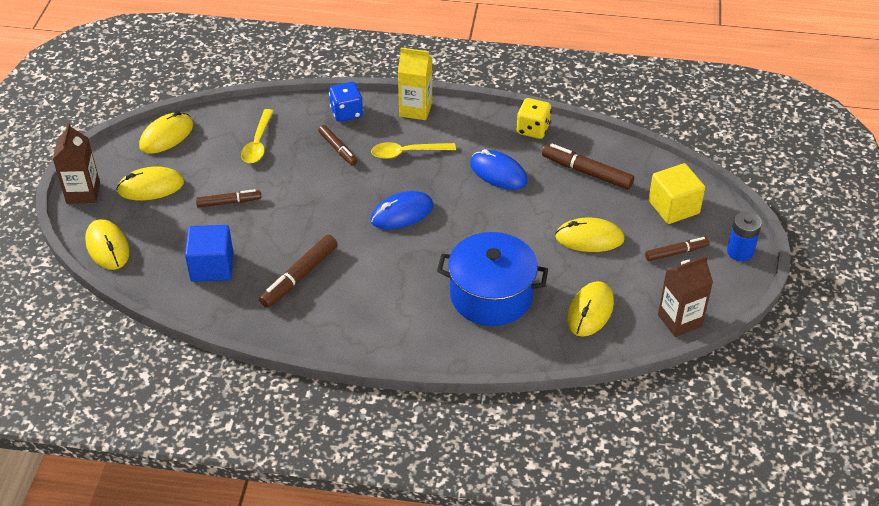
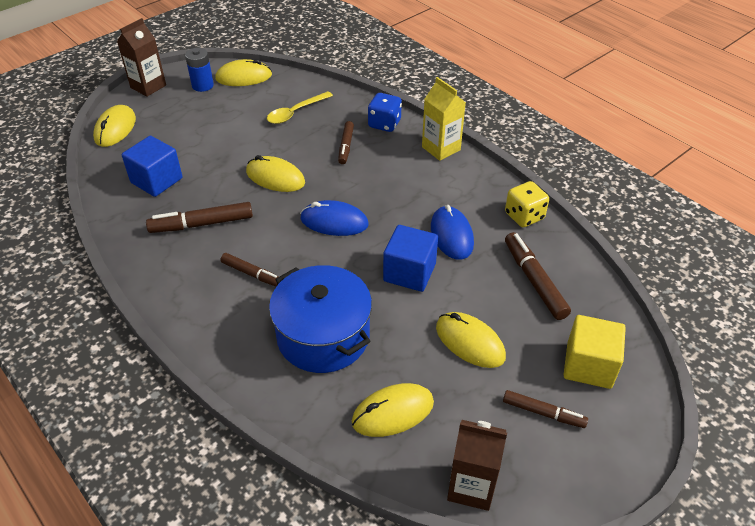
camera: 40 degrees right, 0 degrees up
yellow mouse [117,167,184,200] -> yellow mouse moved to [246,155,305,192]
brown marker [196,189,261,208] -> brown marker moved to [220,253,279,287]
yellow spoon [371,142,456,159] -> none
blue battery [727,212,762,261] -> blue battery moved to [185,48,214,92]
none -> blue cube [383,225,438,292]

